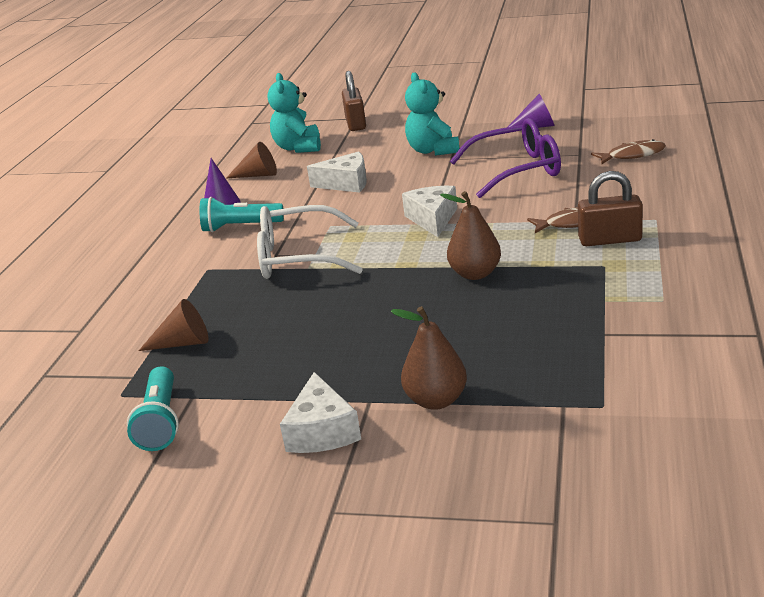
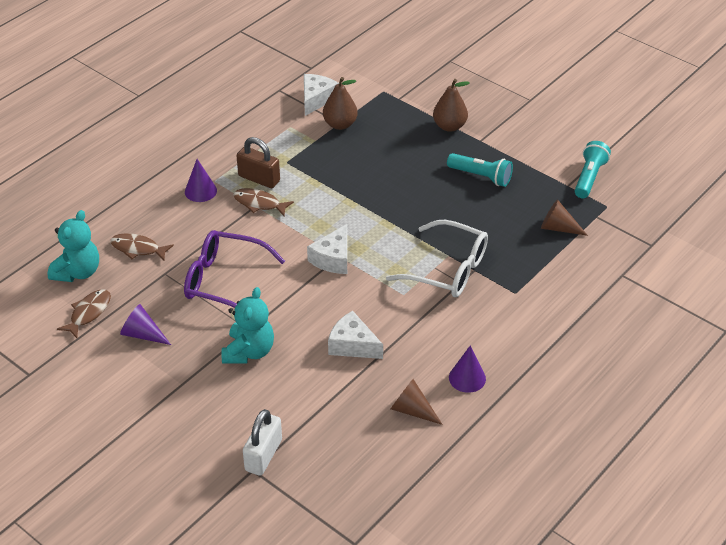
camera: 155 degrees left, 15 degrees up
turquoise flashlight [200,197,284,232] -> turquoise flashlight moved to [447,153,513,187]
turquoise teddy bear [268,73,321,153] -> turquoise teddy bear moved to [47,210,99,282]
white cheese [280,372,361,453] -> white cheese moved to [304,74,339,116]
brown padlock [342,71,366,131] -> white padlock [243,409,282,476]
brown pear [440,191,501,280] -> brown pear moved to [323,77,358,130]
none -> brown fish [57,289,111,338]
none -> purple cone [185,159,217,202]

